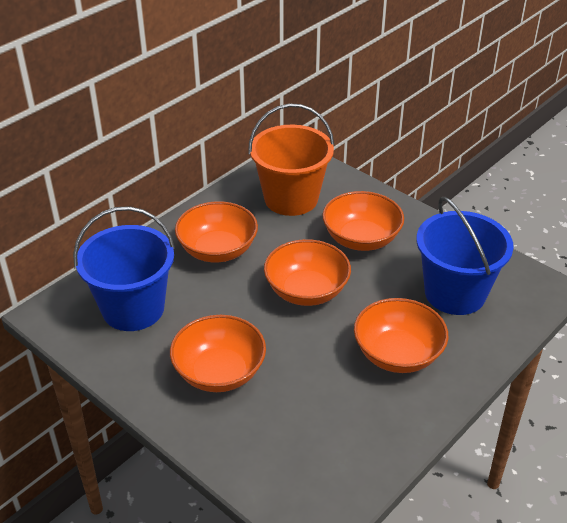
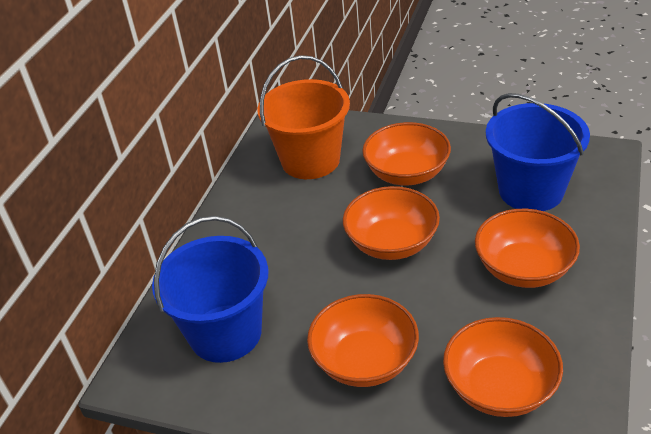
camera: 20 degrees left, 0 degrees up
orange bowl [175,201,258,262] -> orange bowl moved to [443,317,563,417]

